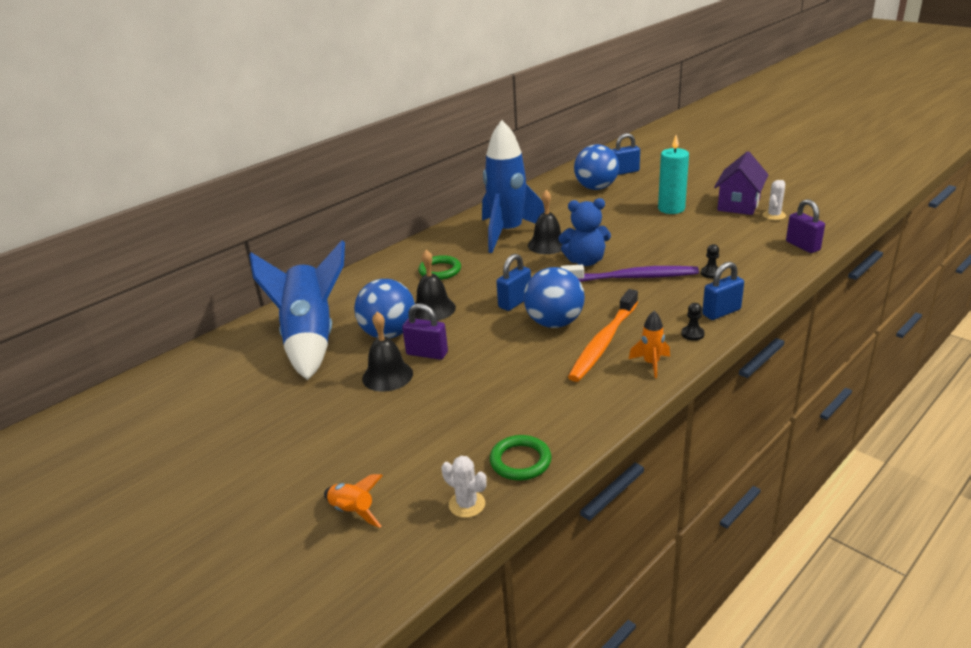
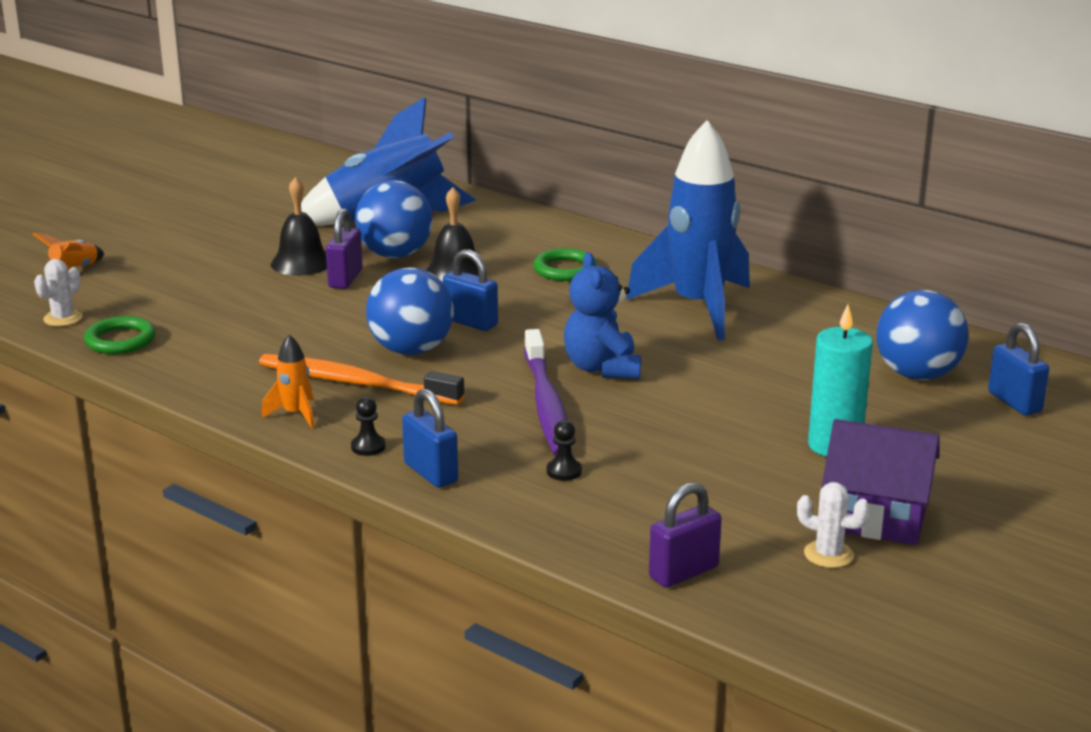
camera: 80 degrees right, 5 degrees down
black bell [528,190,562,254] -> none

